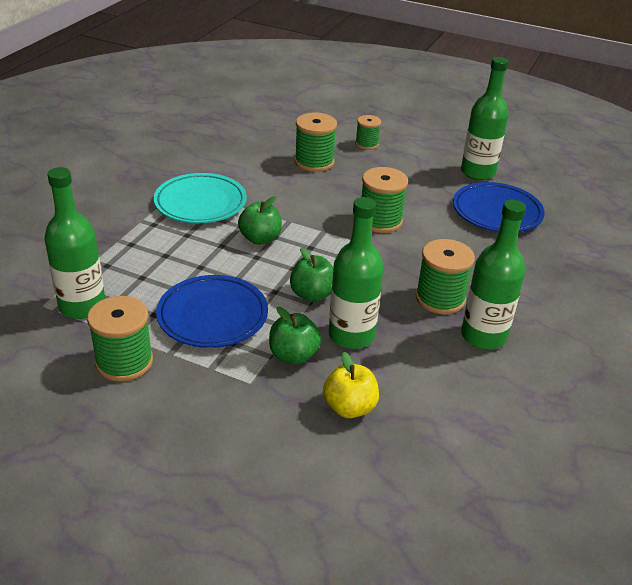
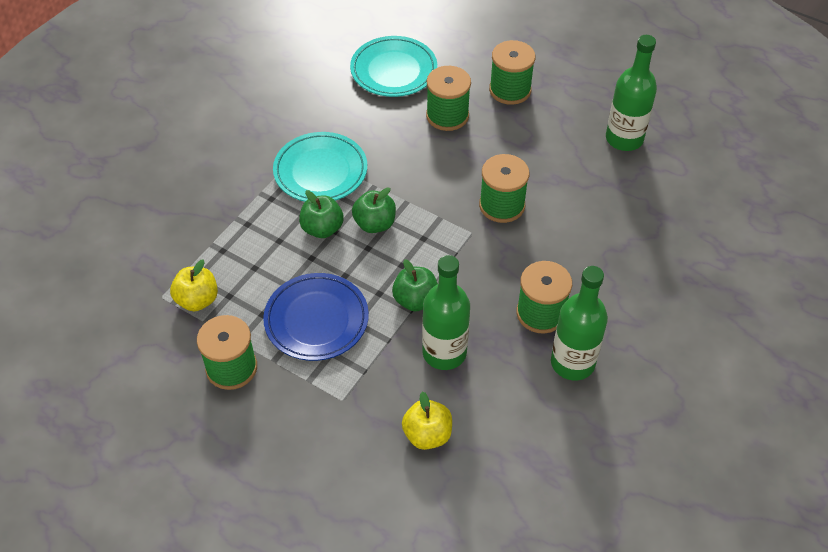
camera: 10 degrees right, 15 degrees up
green bottle [45,167,105,319] -> yellow apple [170,259,218,312]
green apple [269,307,322,364] -> green apple moved to [299,190,344,238]
green spool [355,115,381,150] -> green spool [489,40,535,105], size x1.62
blue plate [453,182,545,232] -> none
none -> turquoise plate [350,36,437,97]

